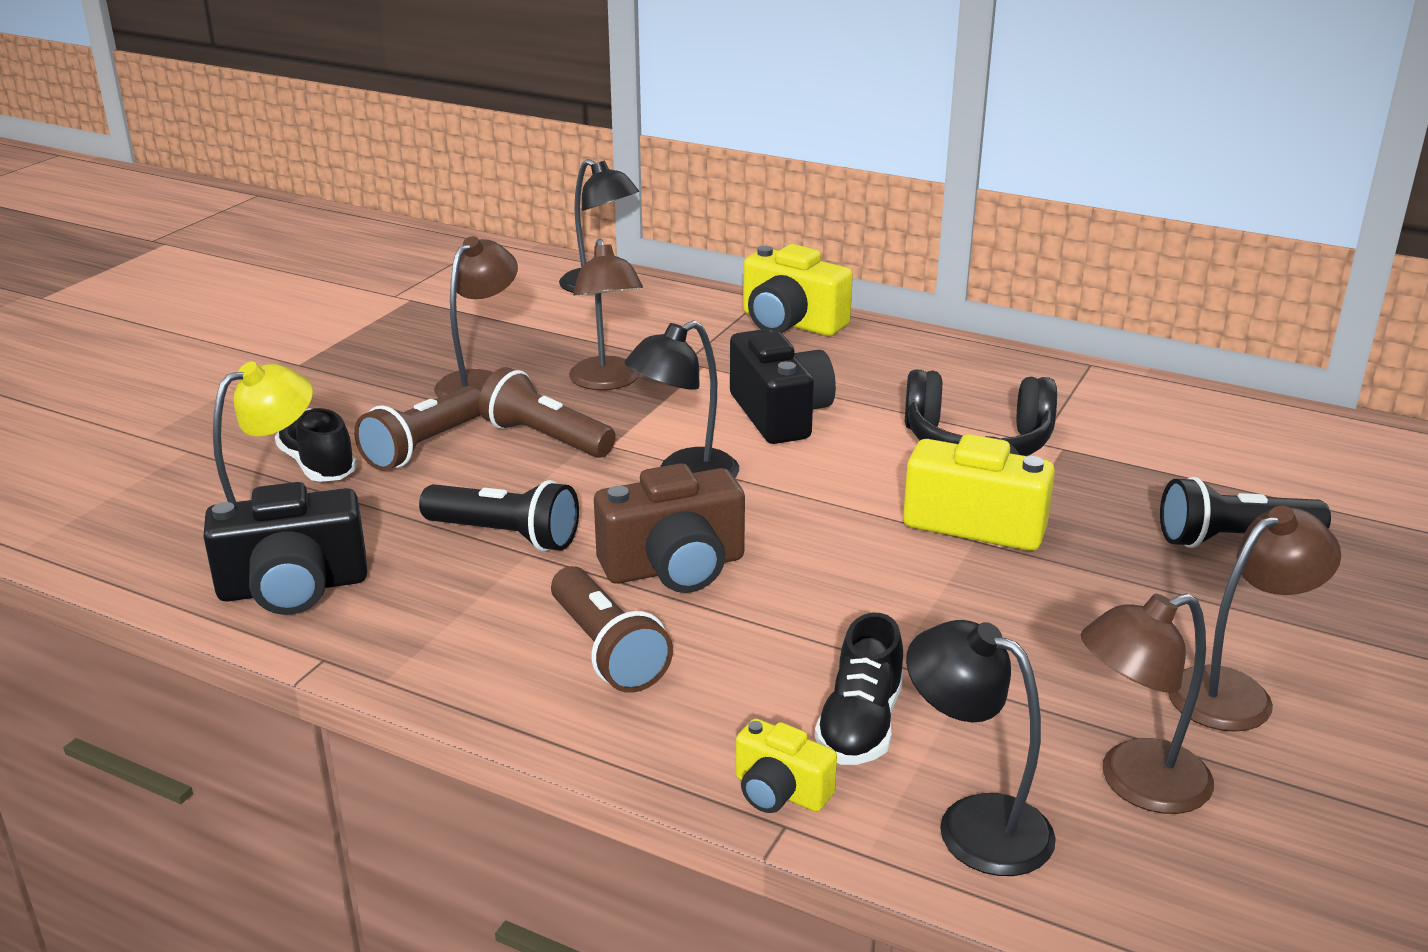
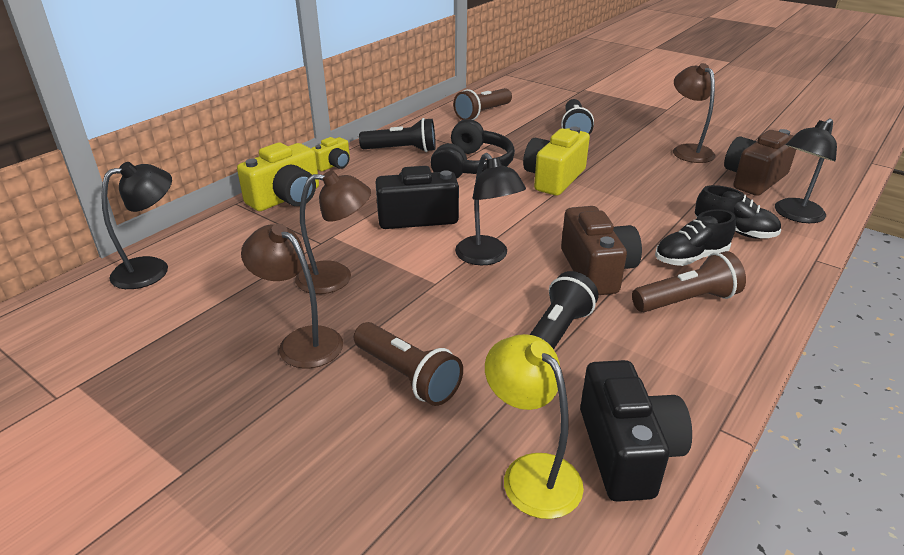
camera: 80 degrees left, 5 degrees up
black shoe [275,408,357,482] -> black shoe moved to [655,209,736,266]
brown flashlight [479,367,616,458] -> brown flashlight moved to [453,88,512,120]
yellow camera [735,719,837,813] -> yellow camera moved to [311,137,350,171]
brown lamp [1081,593,1214,814] -> brown camera [724,129,796,196]
none -> black flashlight [359,118,436,152]

